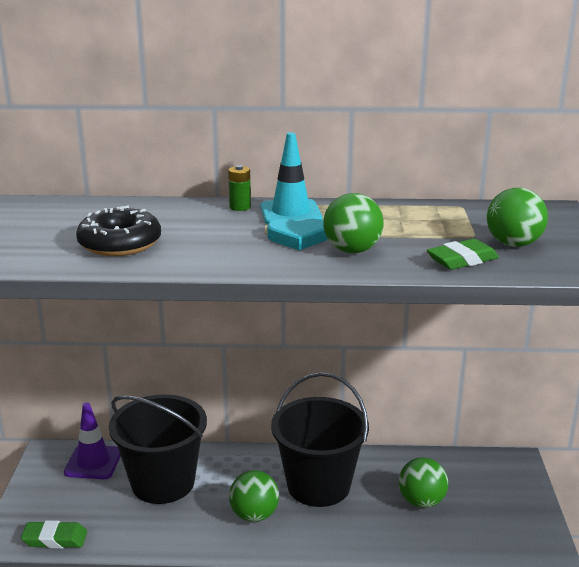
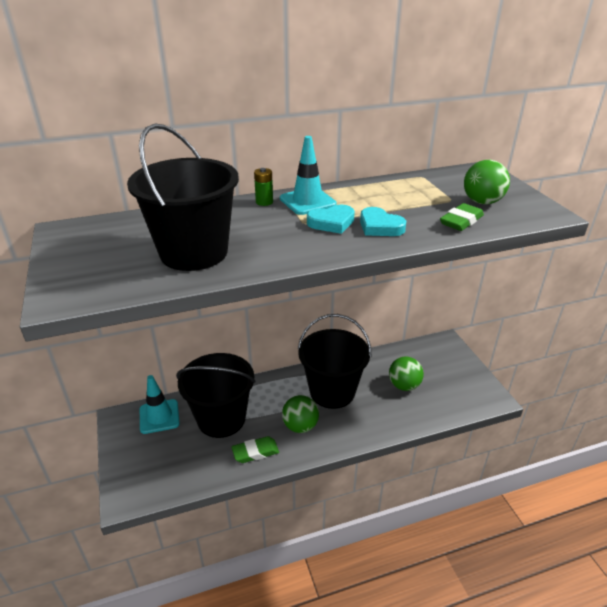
camera: 20 degrees left, 10 degrees up
green eraser [21,520,87,549] -> green eraser moved to [231,436,279,463]
purple traffic cone [64,402,121,479] -> turquoise traffic cone [140,375,180,434]
black donut [76,205,161,256] -> black bucket [127,124,239,271]
green ball [323,193,384,253] -> turquoise heart [360,207,406,236]

